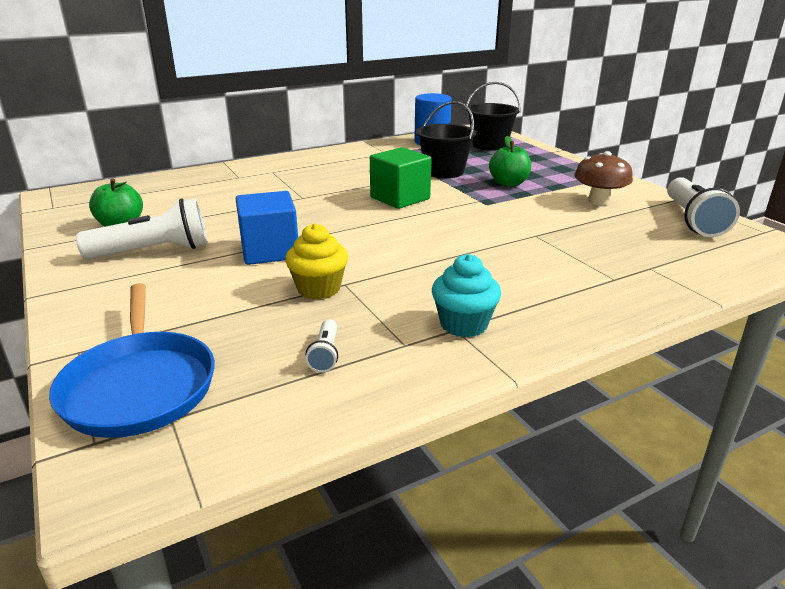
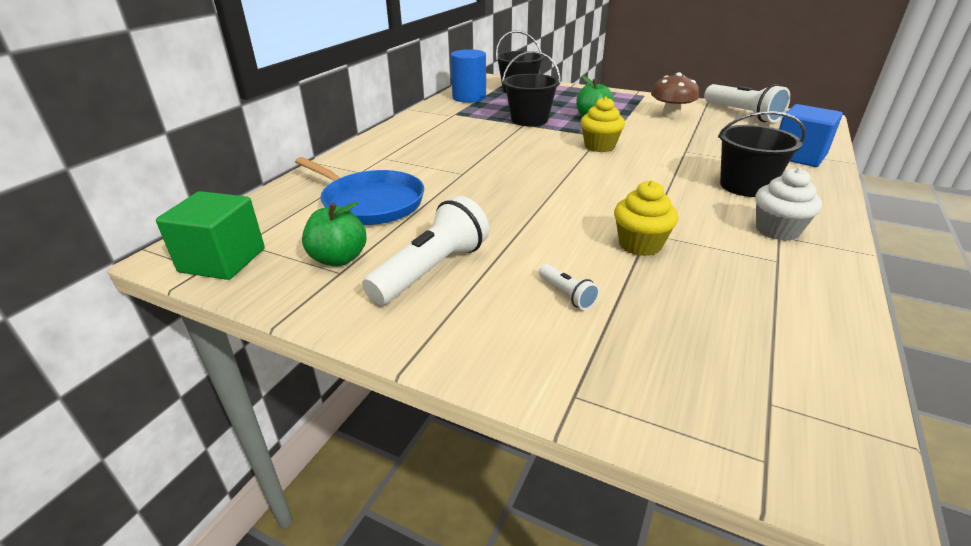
camera: 35 degrees left, 5 degrees up
blue pan [49,283,215,438] -> blue pan moved to [295,157,424,225]
blue cube [236,191,298,265] -> blue cube moved to [779,104,843,167]
white flashlight [306,319,338,373] -> white flashlight moved to [539,264,600,310]
green cube [370,147,432,209] -> green cube moved to [156,191,265,280]
turquoise cupcake [432,254,501,337] -> white cupcake [755,167,822,241]
none -> yellow cupcake [580,96,625,152]
none -> black bucket [718,111,805,197]

